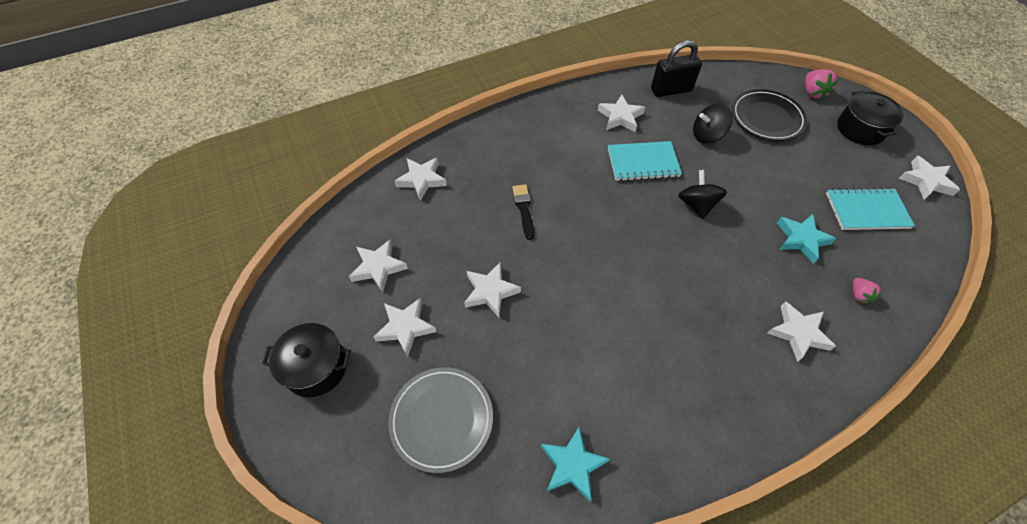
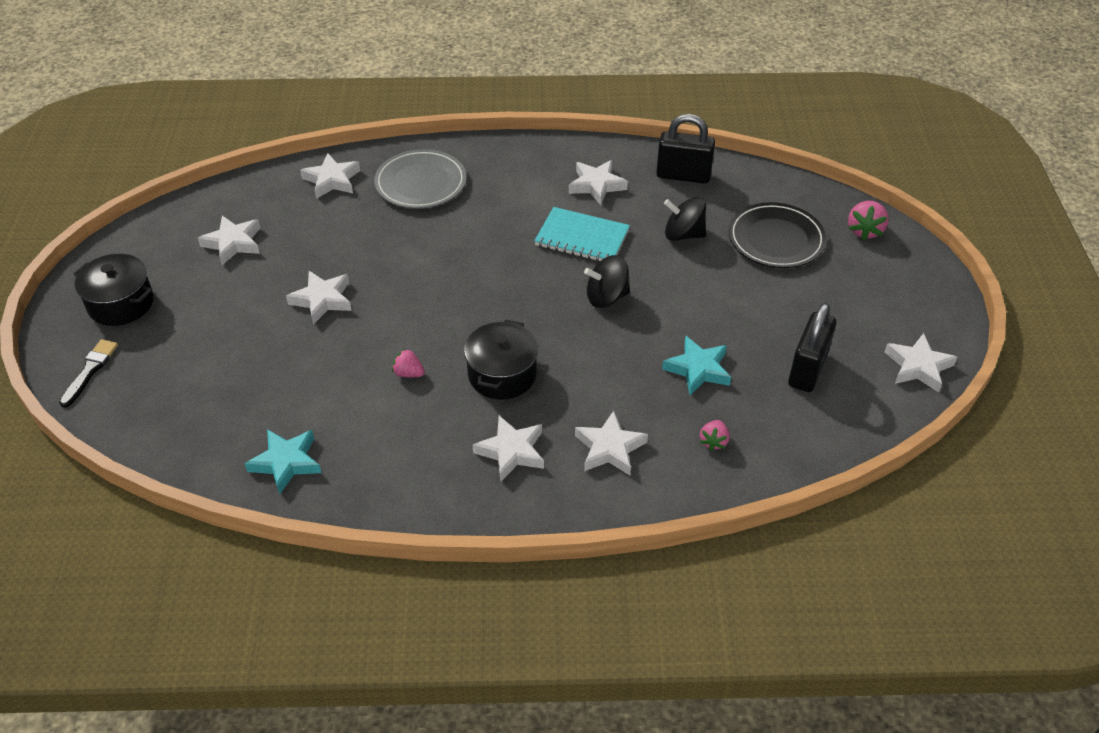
camera: 25 degrees right, 10 degrees down
white star [374,298,436,357] -> white star moved to [473,416,544,481]
grey plate [388,367,493,473] -> grey plate moved to [374,149,466,209]
black brush [512,184,534,240] -> black brush moved to [59,339,118,408]
black spinning top [678,170,727,219] -> black spinning top turned 120 degrees counterclockwise [584,255,630,308]
turquoise notebook [826,188,915,230] -> black padlock [788,303,836,392]
black pot [837,91,904,145] -> black pot moved to [464,319,538,399]
none -> pink strawberry [392,349,425,377]

